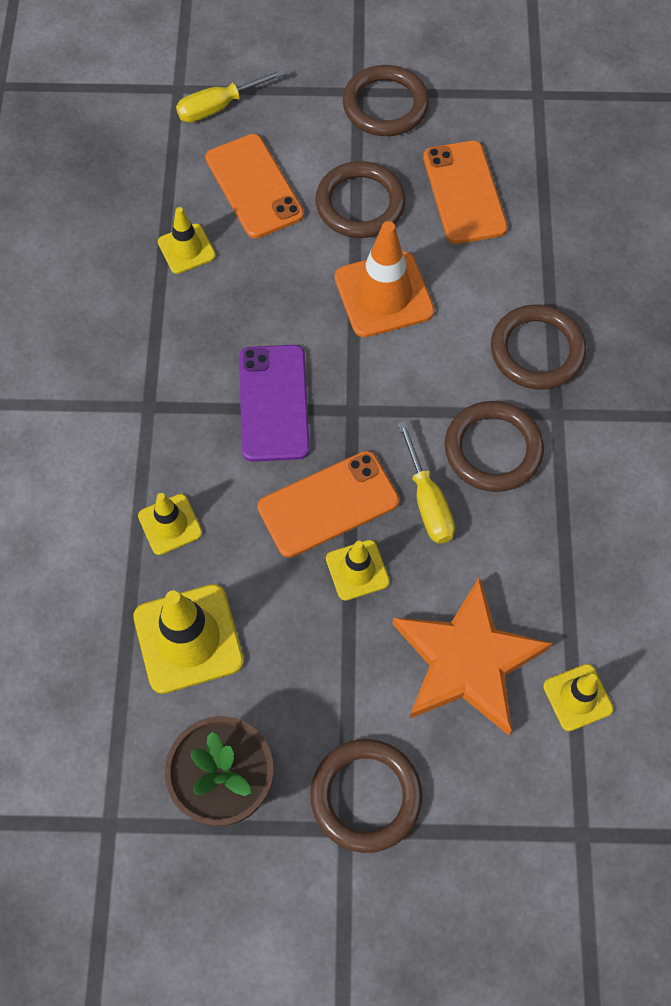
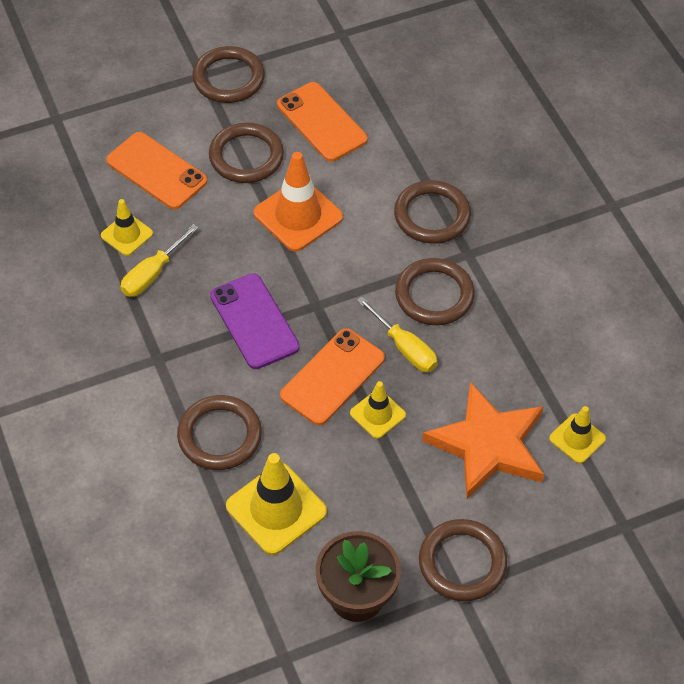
camera: 25 degrees left, 10 degrees down
yellow traffic cone [138,493,202,555] -> brown ring [177,395,262,470]
yellow screwdriver [176,69,285,122] -> yellow screwdriver moved to [120,224,199,297]

